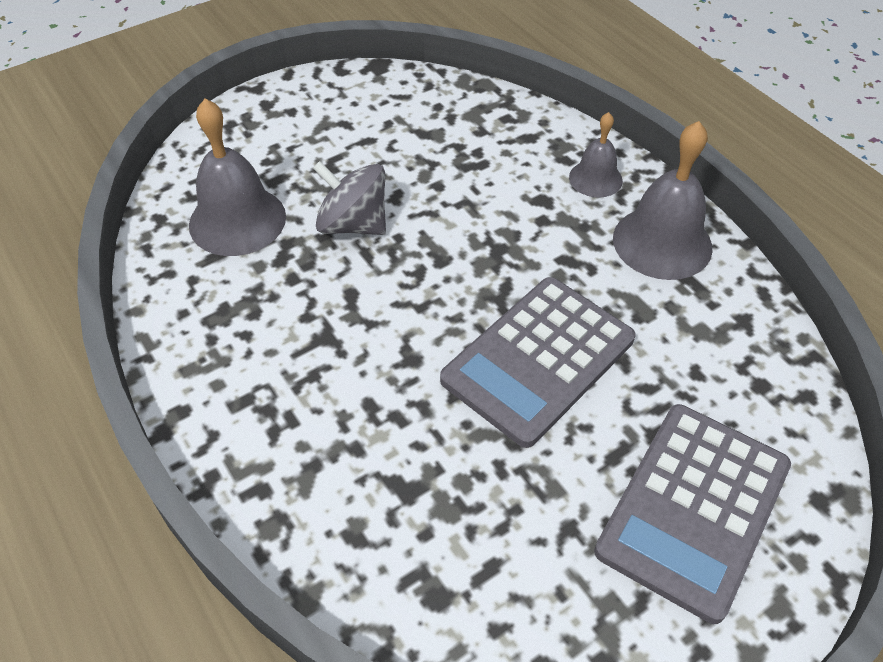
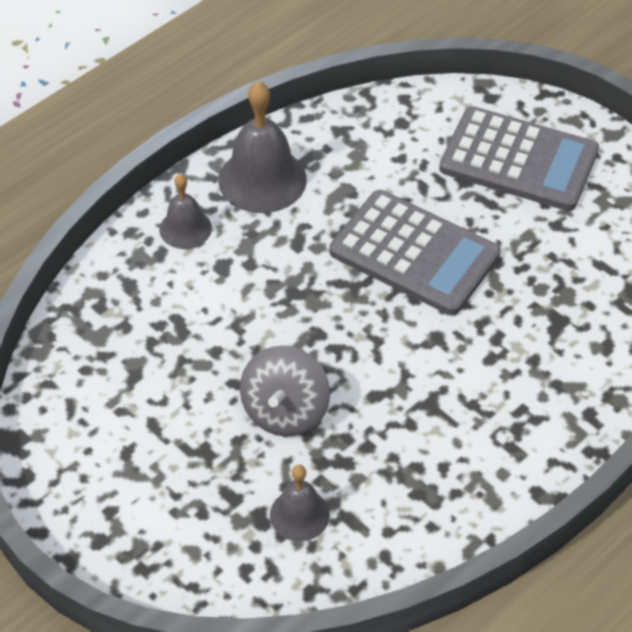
camera: 100 degrees left, 0 degrees up
grey bell [189,99,286,256] -> grey bell [270,465,330,541], size x0.58

